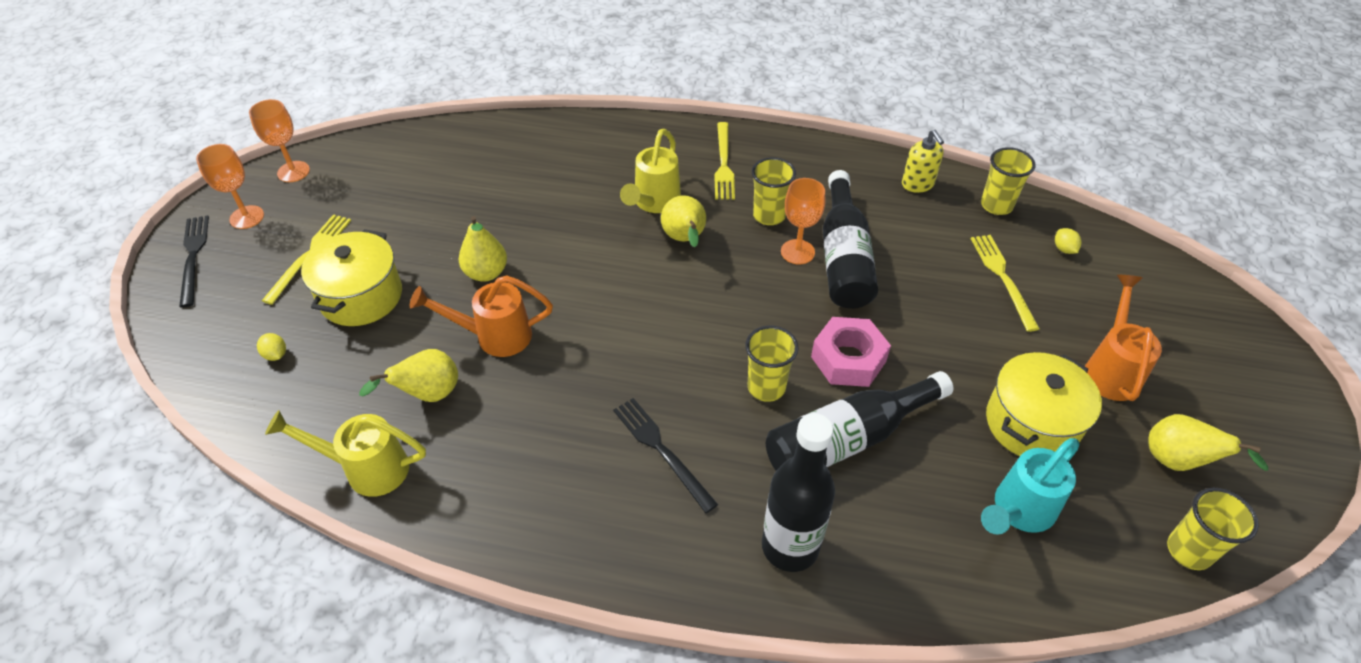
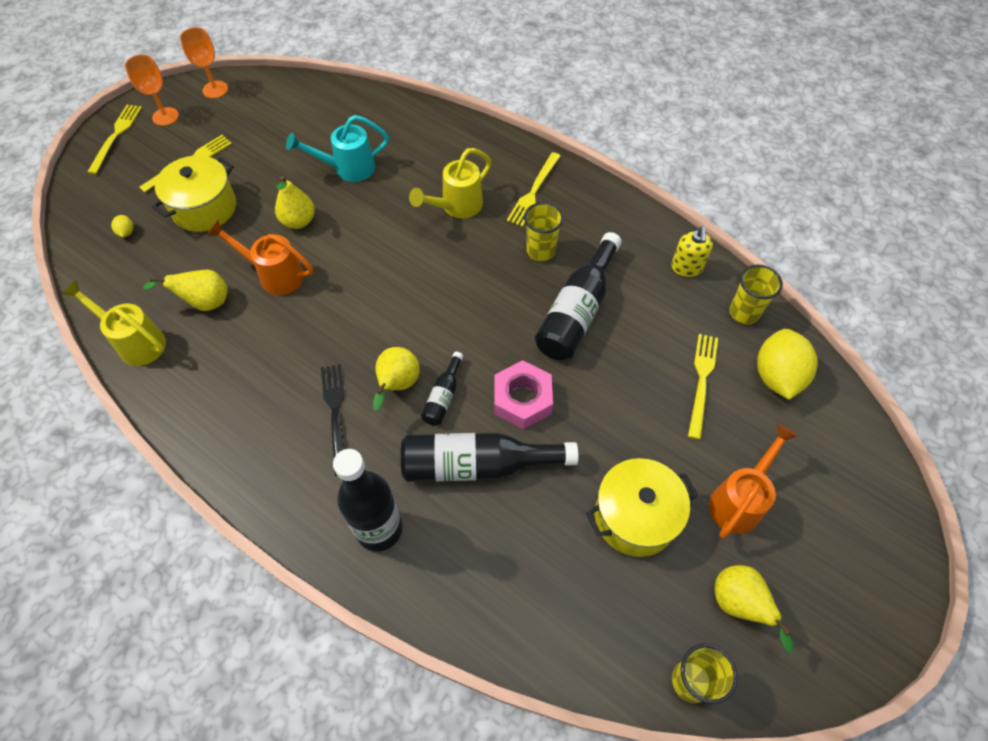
camera: 25 degrees right, 10 degrees up
black fork [179,215,209,307] -> yellow fork [87,105,142,174]
yellow pear [661,195,706,247] -> yellow pear moved to [373,347,420,411]
yellow cup [745,326,799,402] -> black bottle [421,352,463,426]
orange goblet [781,178,825,264] -> none
turquoise watering can [981,438,1080,535] -> turquoise watering can moved to [286,115,389,182]
yellow lemon [1055,228,1081,254] -> yellow lemon [757,329,818,400], size x2.45

